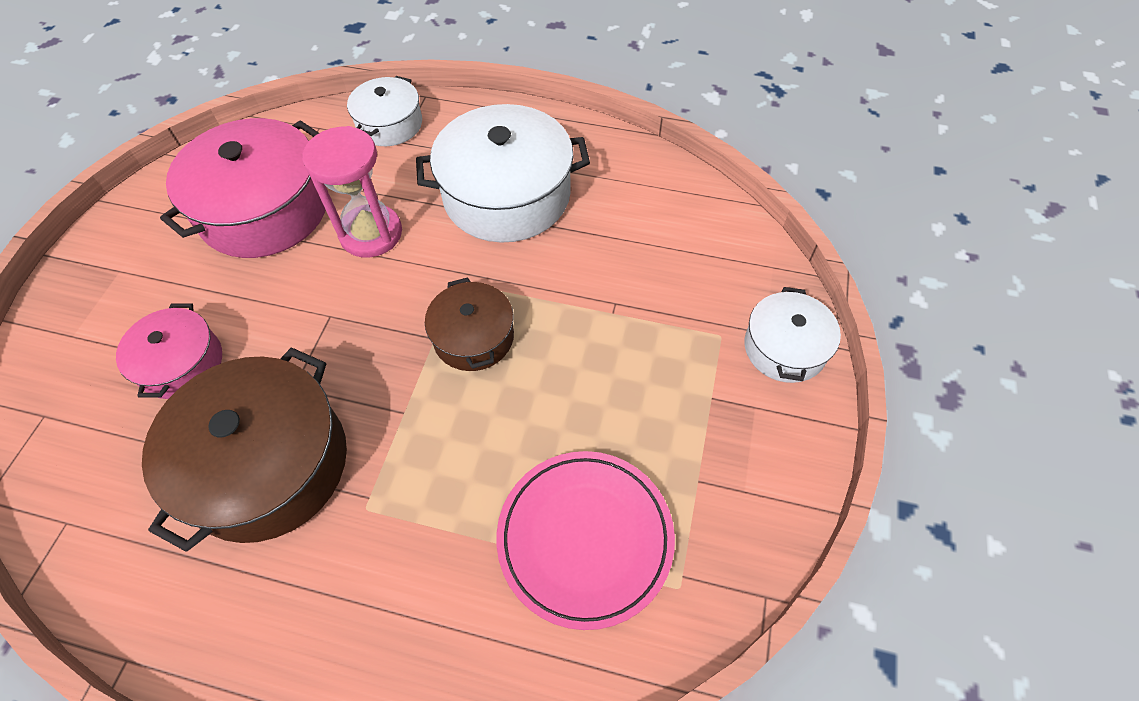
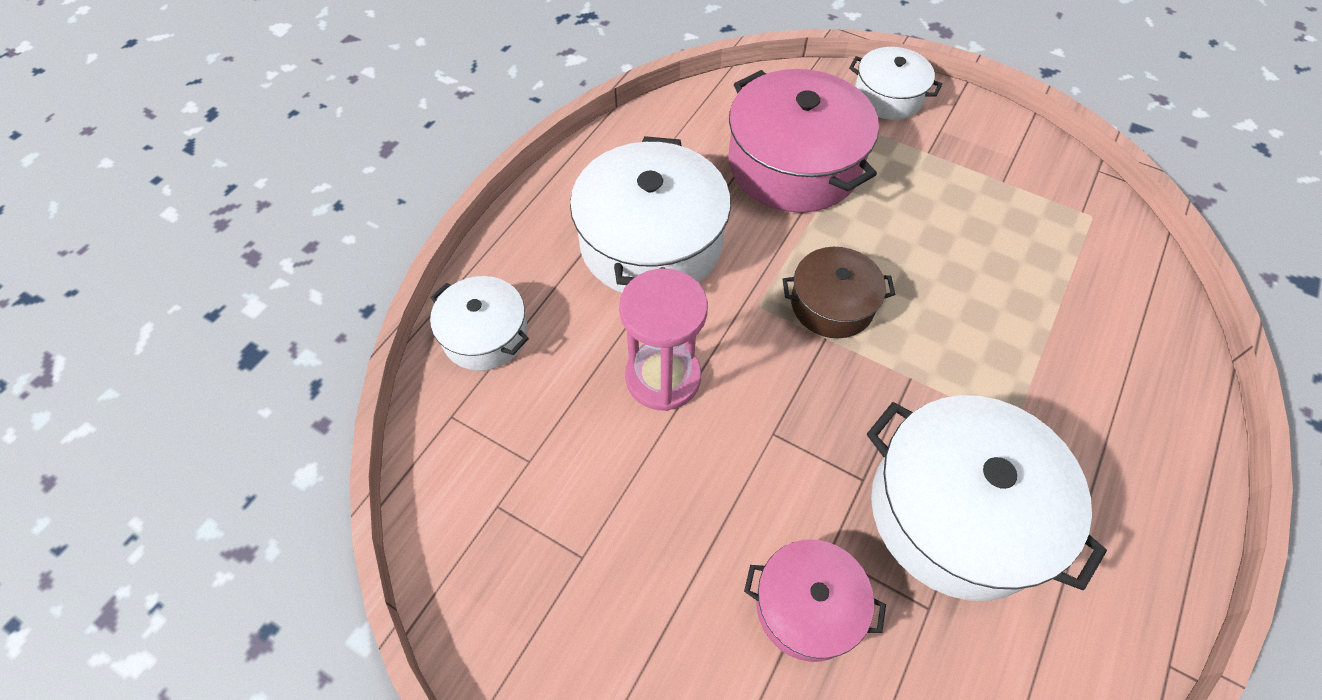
camera: 75 degrees left, 0 degrees up
brown pot [142,348,347,552] -> white pot [867,395,1107,601]
pink pot [160,118,326,258] -> pink pot moved to [728,69,879,213]
pink plate [496,451,675,630] -> none

